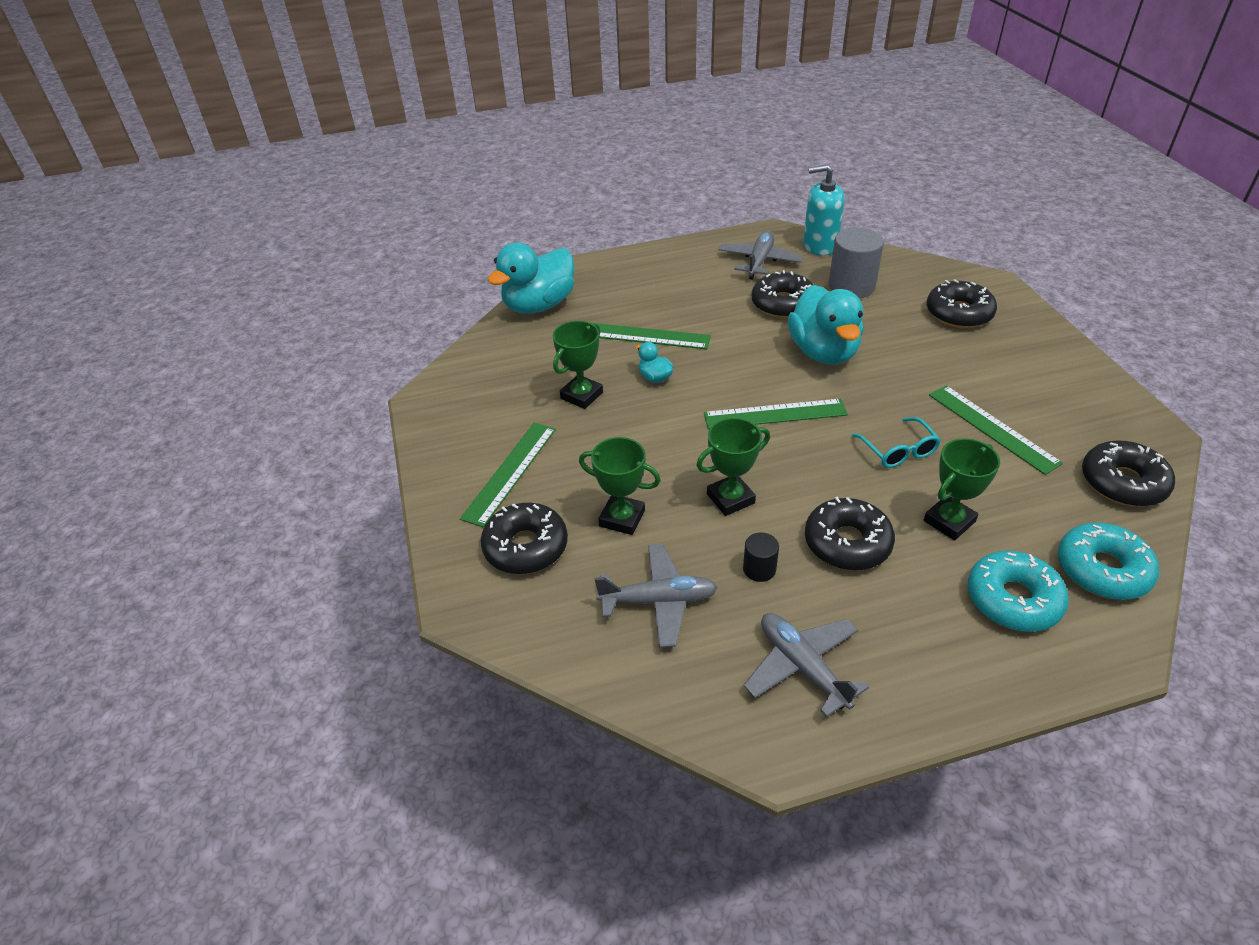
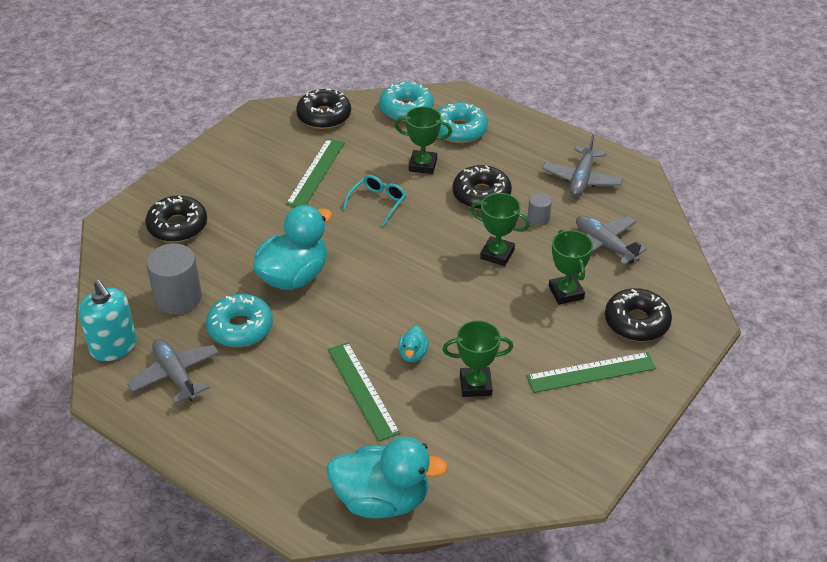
camera: 130 degrees left, 0 degrees up
green ruler [704,399,848,429] -> none
grey plane [719,231,803,280] -> grey plane turned 75 degrees clockwise [127,339,219,404]
black cylinder [743,532,779,582] -> grey cylinder [527,193,552,226]
black donut [752,270,814,318] -> turquoise donut [206,294,273,347]

